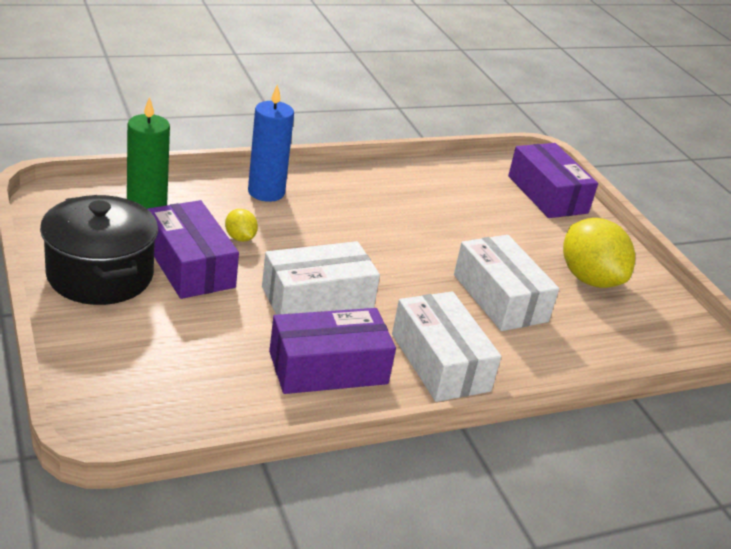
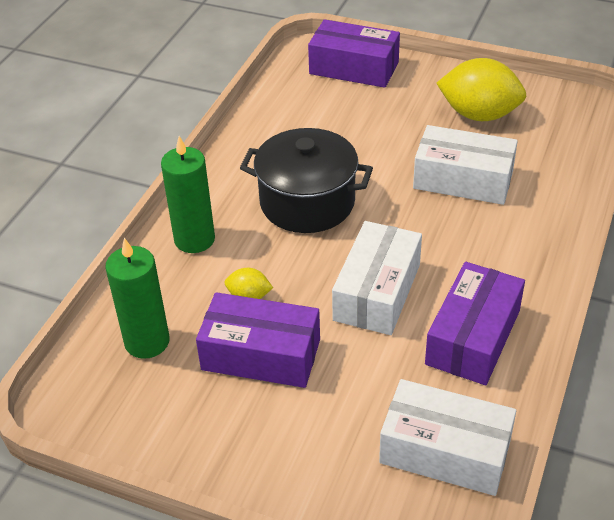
camera: 40 degrees left, 10 degrees up
black pot [40,195,158,305] -> black pot moved to [240,128,373,233]
blue candle [248,84,294,202] -> green candle [161,136,215,253]
white box [392,291,501,402] -> white box moved to [379,379,516,496]

